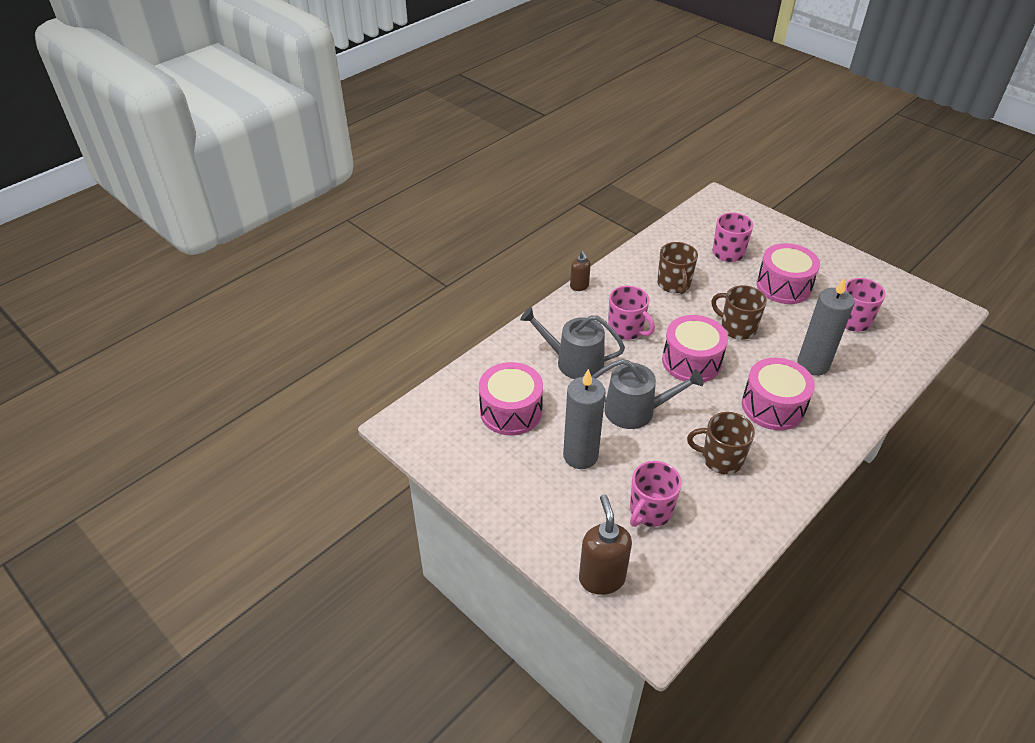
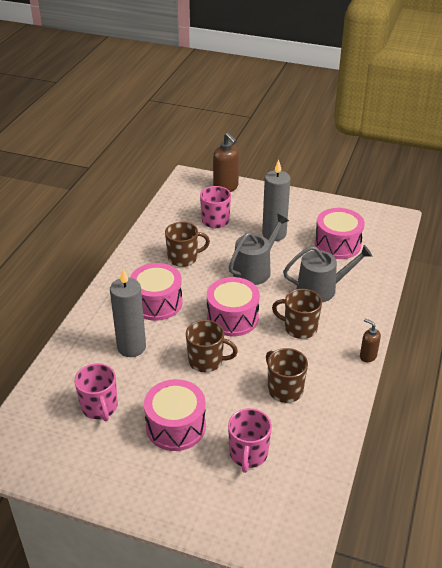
camera: 155 degrees right, 5 degrees down
grey watering can [592,359,704,429] -> grey watering can turned 150 degrees clockwise [229,214,289,285]
pink mug [608,286,655,340] -> brown mug [272,289,322,339]

